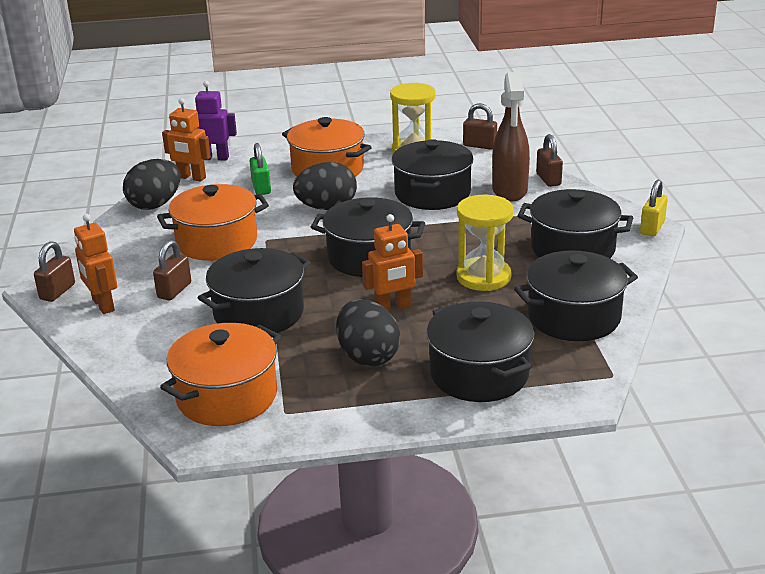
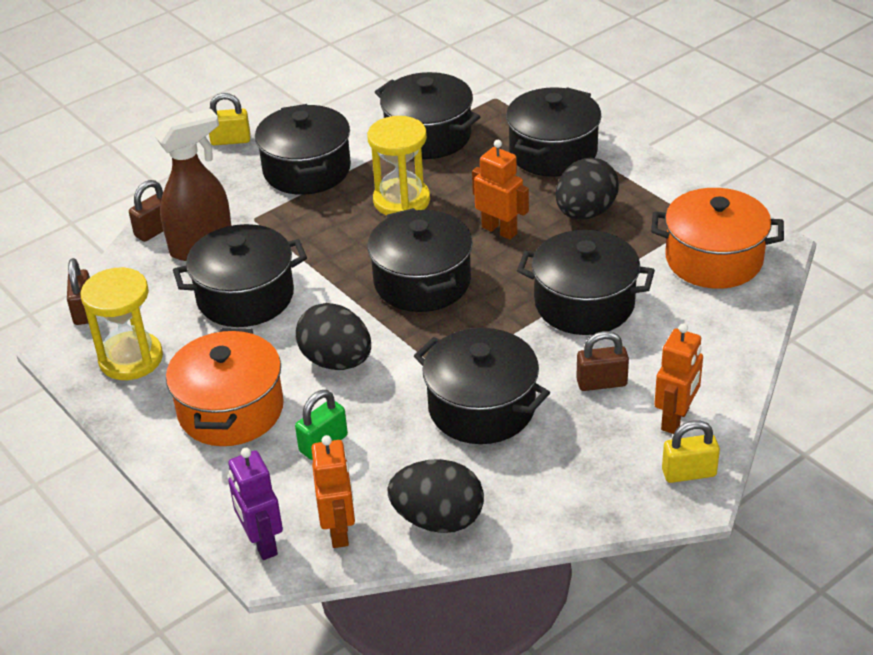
camera: 120 degrees left, 10 degrees up
brown padlock [34,241,75,302] -> yellow padlock [662,420,720,483]
orange pot [157,184,269,261] -> black pot [414,328,550,444]

